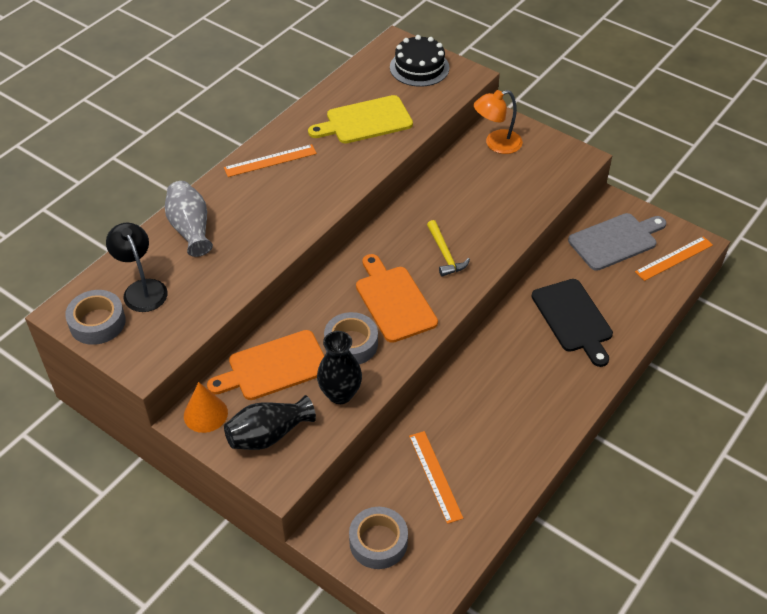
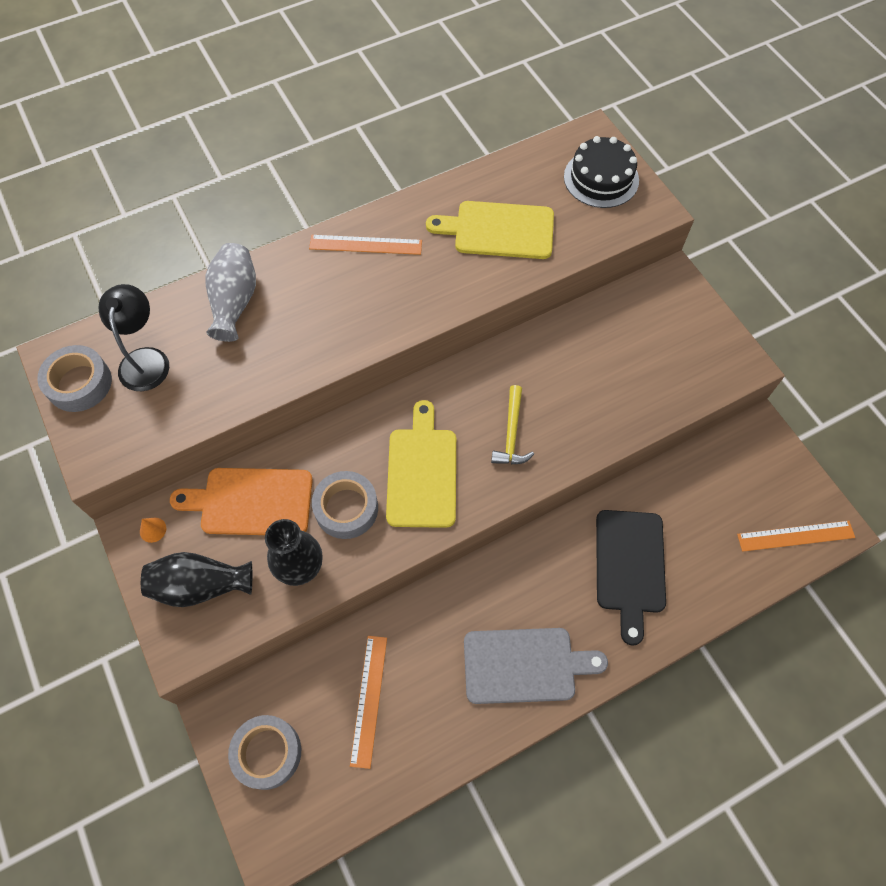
camera: 25 degrees right, 15 degrees up
orange cone [184,382,228,433] -> orange cone [140,518,166,543], size x0.52
orange cutting board [356,254,438,343] -> yellow cutting board [386,400,456,528]
orange lamp [474,90,523,154] -> none
grey cutting board [568,213,666,271] -> grey cutting board moved to [464,628,608,704]

